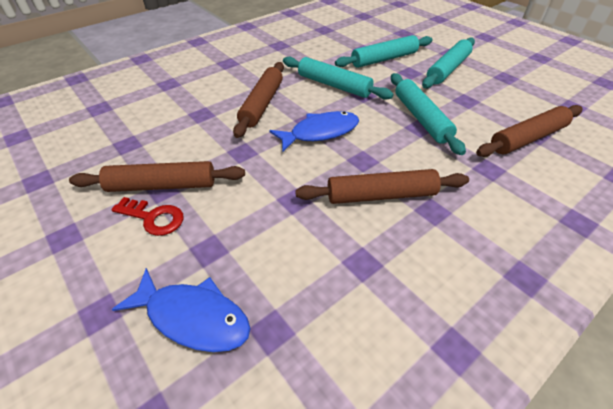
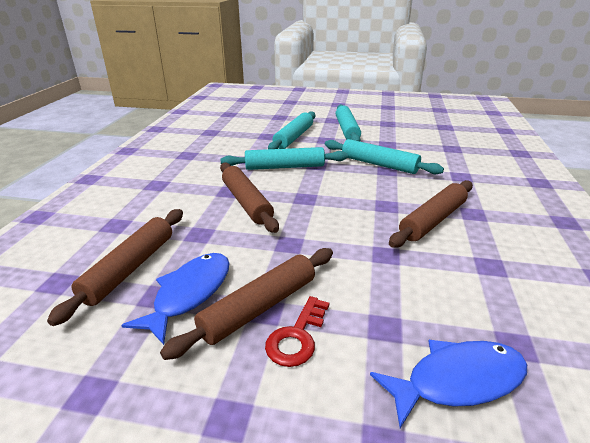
camera: 40 degrees left, 15 degrees down
red key [111,197,183,236] -> red key turned 135 degrees clockwise [265,296,329,367]
blue fish [269,111,359,152] -> blue fish moved to [122,253,230,345]
brown rolling pin [476,105,583,157] -> brown rolling pin moved to [47,209,183,326]

